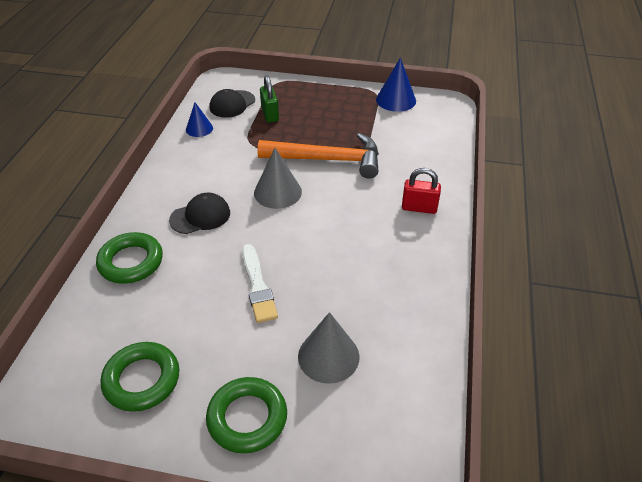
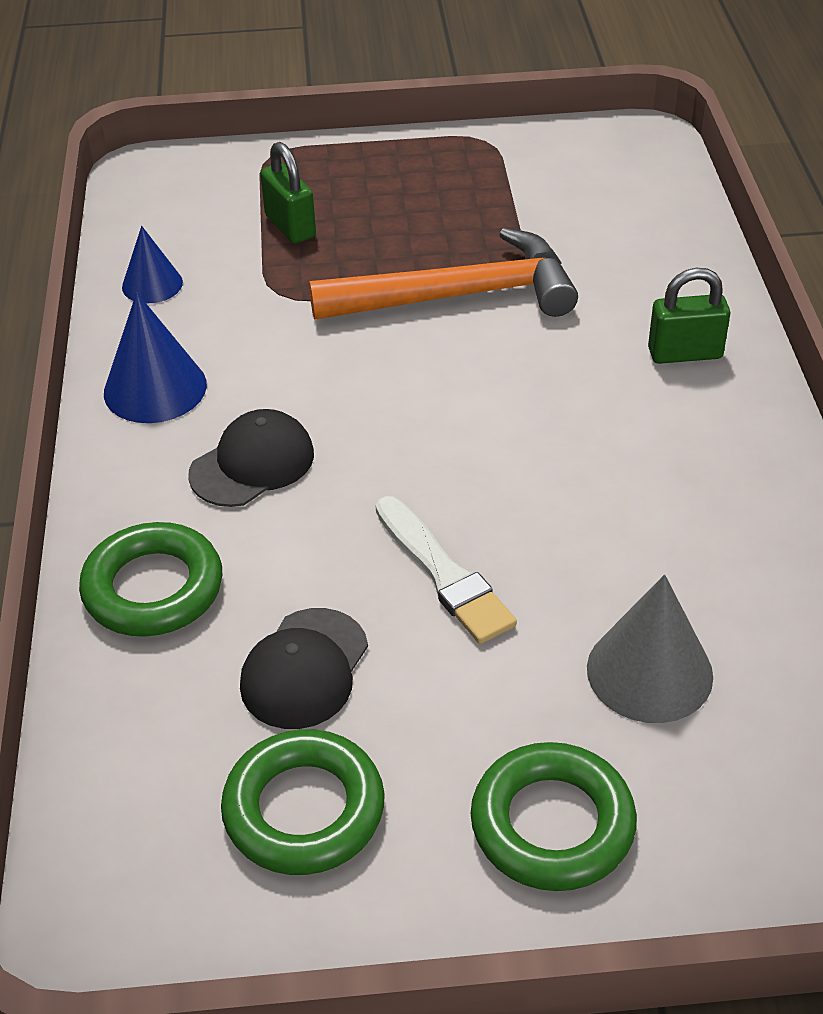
camera: 15 degrees left, 0 degrees up
black cap [210,89,255,118] -> black cap moved to [240,608,368,729]
grey cone [254,148,302,209] -> none
blue cone [376,58,416,112] -> blue cone moved to [104,292,207,423]
red padlock [402,168,441,214] -> green padlock [648,268,730,364]

